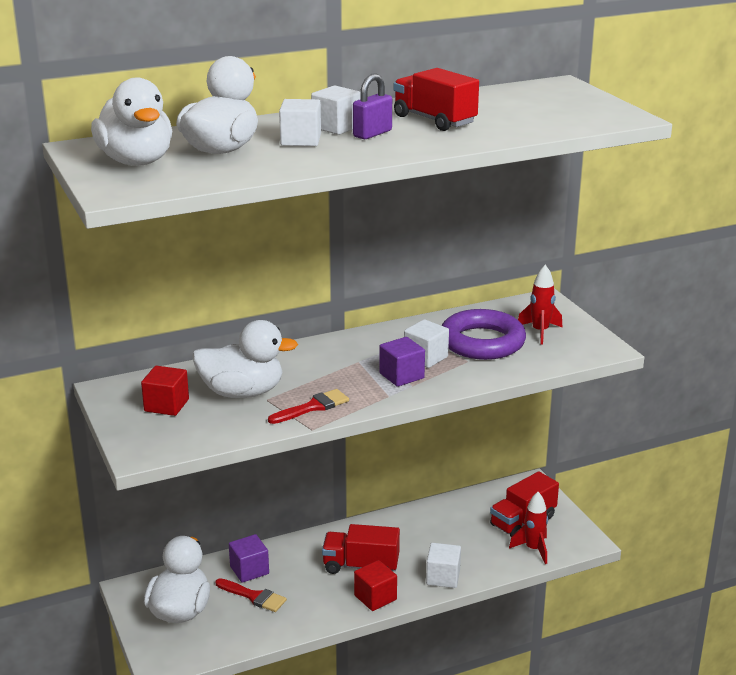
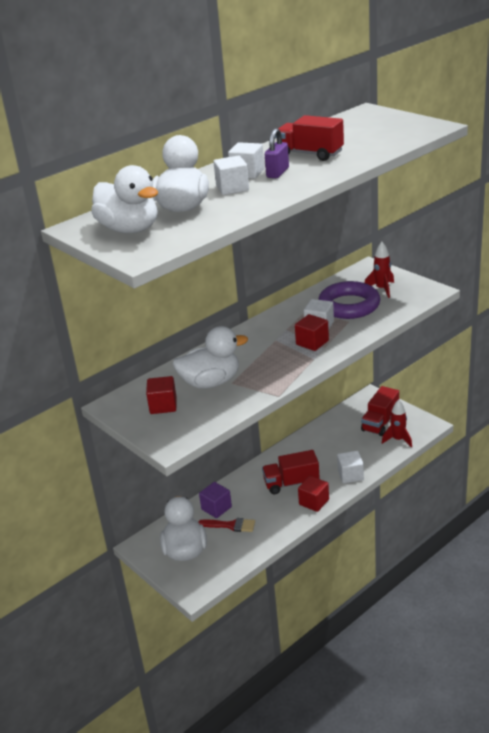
camera: 15 degrees left, 5 degrees up
red brush [268,389,349,424] -> none
purple cube [379,337,425,387] -> red cube [295,314,329,351]

